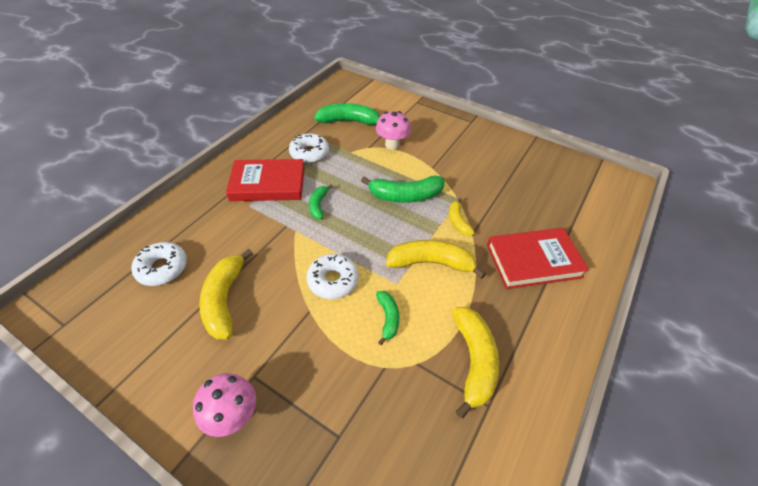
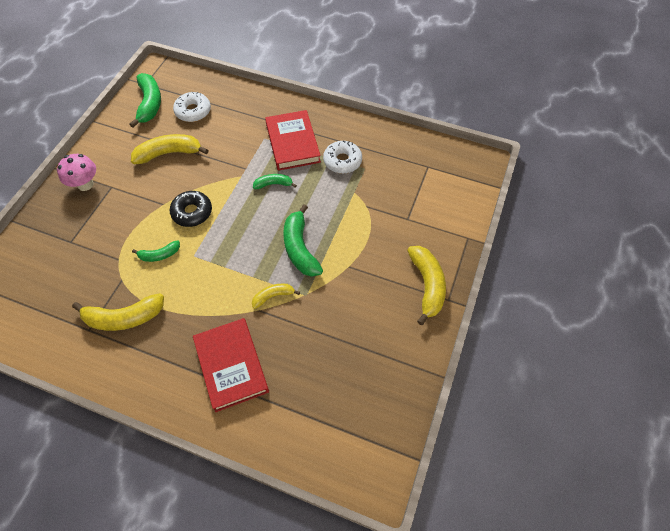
camera: 80 degrees right, 10 degrees up
white donut [306,254,359,299] -> black donut [170,191,212,227]
green banana [314,103,380,125] -> green banana moved to [129,73,161,128]
pink mushroom [376,111,411,150] -> none
yellow banana [386,240,486,279] -> yellow banana moved to [407,246,446,325]

